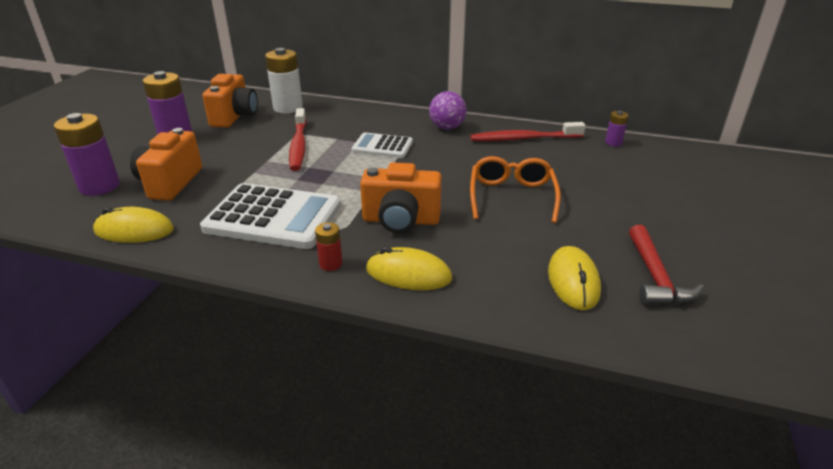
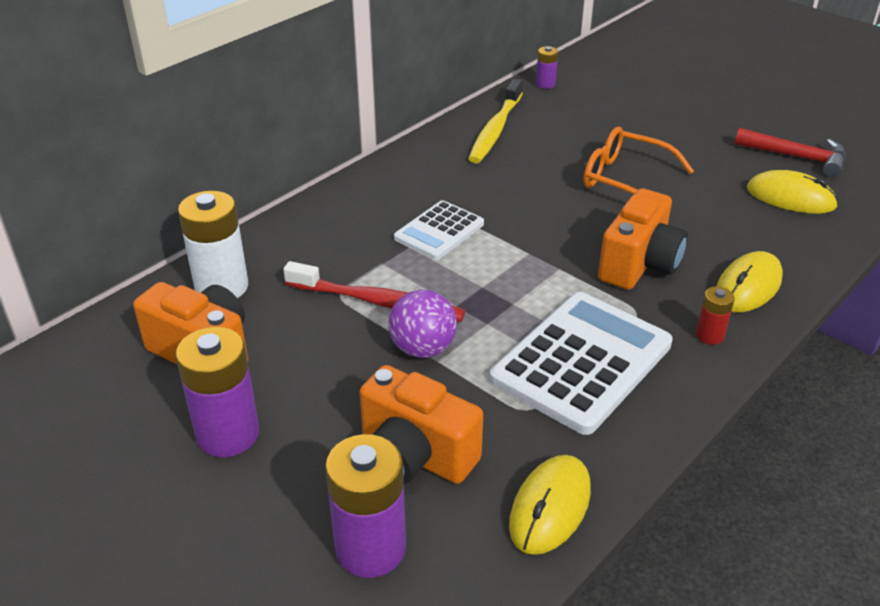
camera: 65 degrees left, 5 degrees up
purple ball [429,91,467,129] -> purple ball moved to [389,290,457,358]
red toothbrush [470,122,585,141] -> yellow toothbrush [468,79,523,164]

